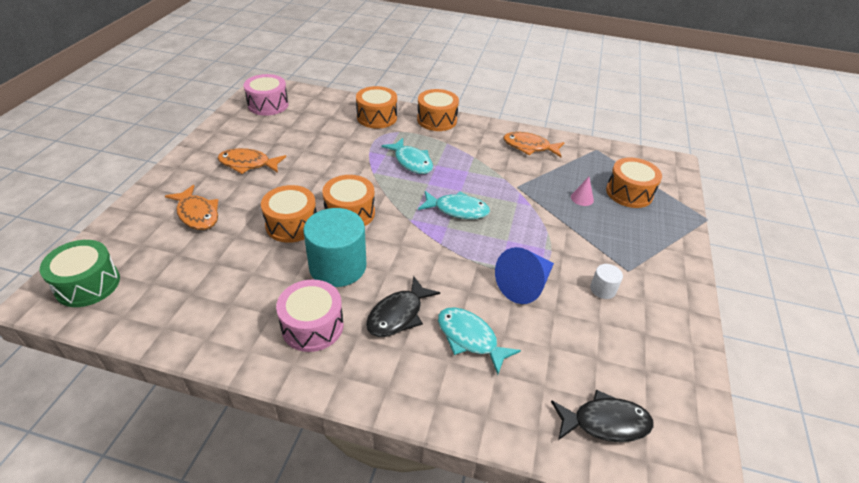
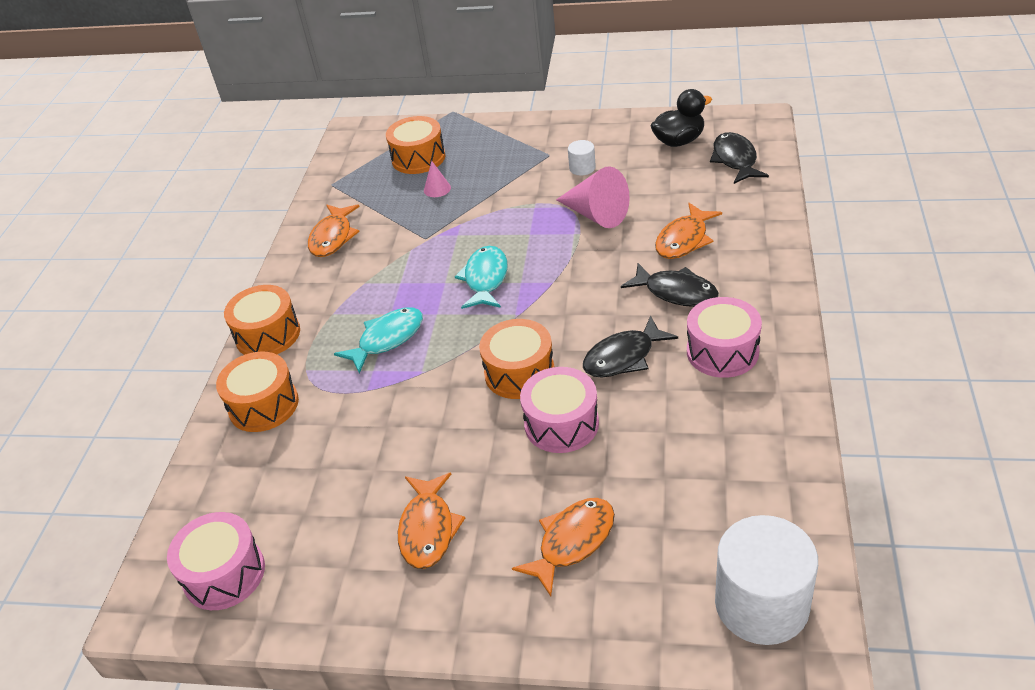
camera: 90 degrees left, 0 degrees up
green drum [40,240,120,307] -> white cylinder [715,515,818,645]
orange drum [261,185,317,243] -> pink drum [520,367,599,453]
turquoise cylinder [303,208,366,287] -> black fish [583,315,678,377]
turquoise fish [438,307,521,375] -> orange fish [655,203,722,259]
blue cone [495,247,554,304] -> pink cone [556,166,630,228]
none -> black duck [651,89,712,147]

